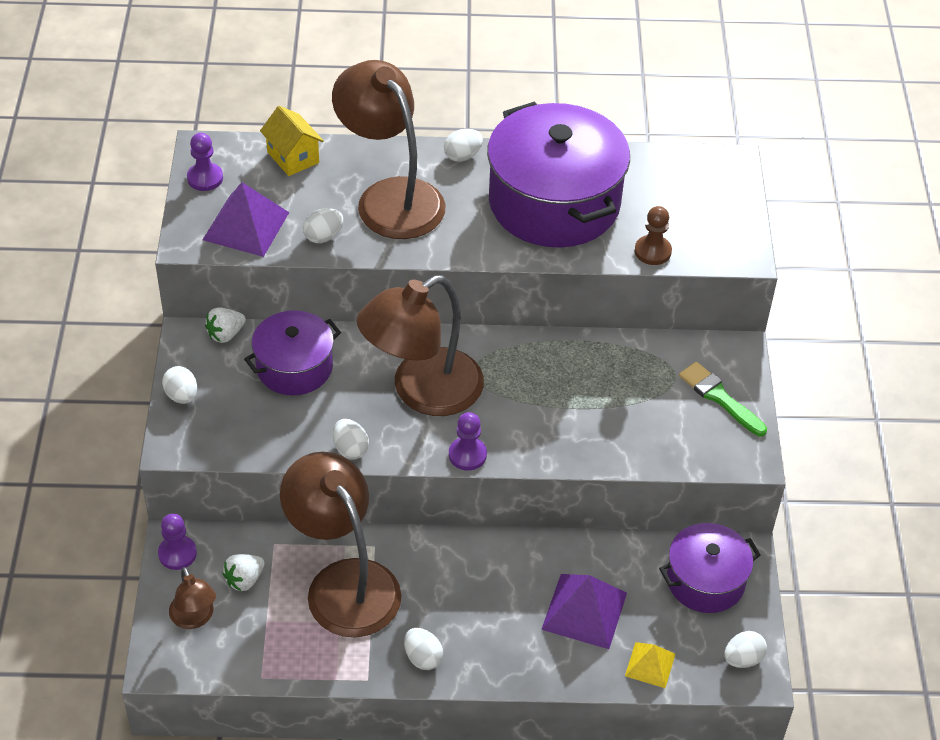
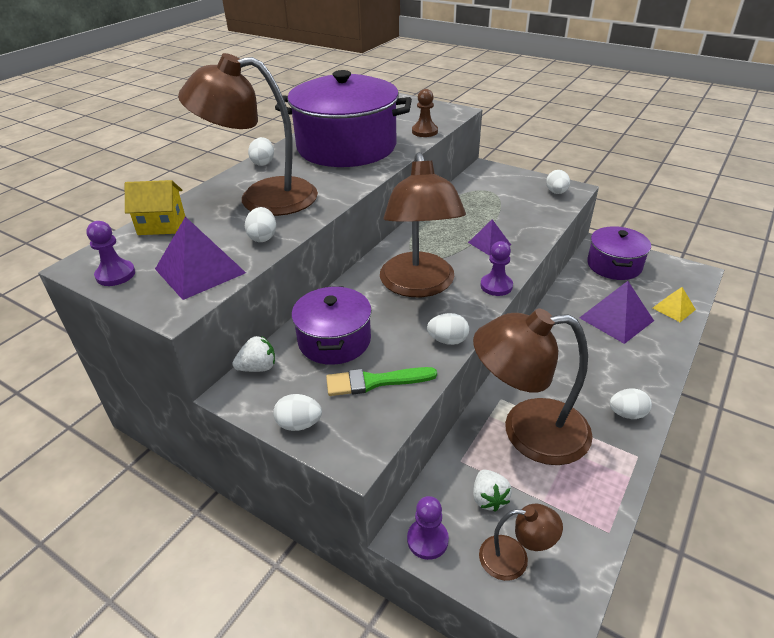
camera: 55 degrees left, 10 degrees down
white strawberry [205,308,246,343] -> white strawberry turned 105 degrees counterclockwise [232,336,275,372]
green brush [679,362,767,436] -> green brush moved to [326,367,437,396]
white egg [724,631,767,668] -> white egg moved to [546,170,570,194]
none -> purple pyramid [468,220,511,256]

